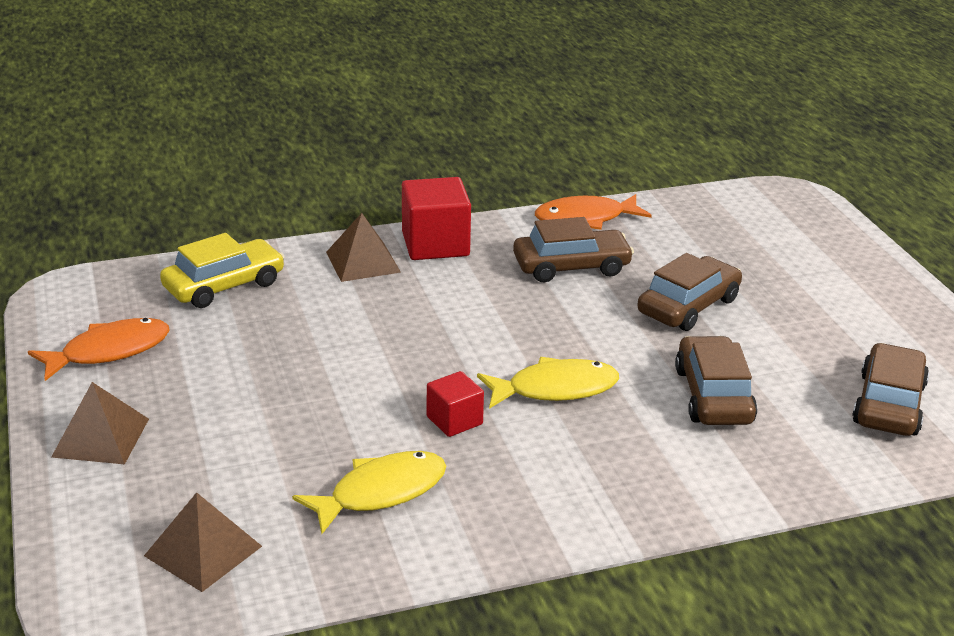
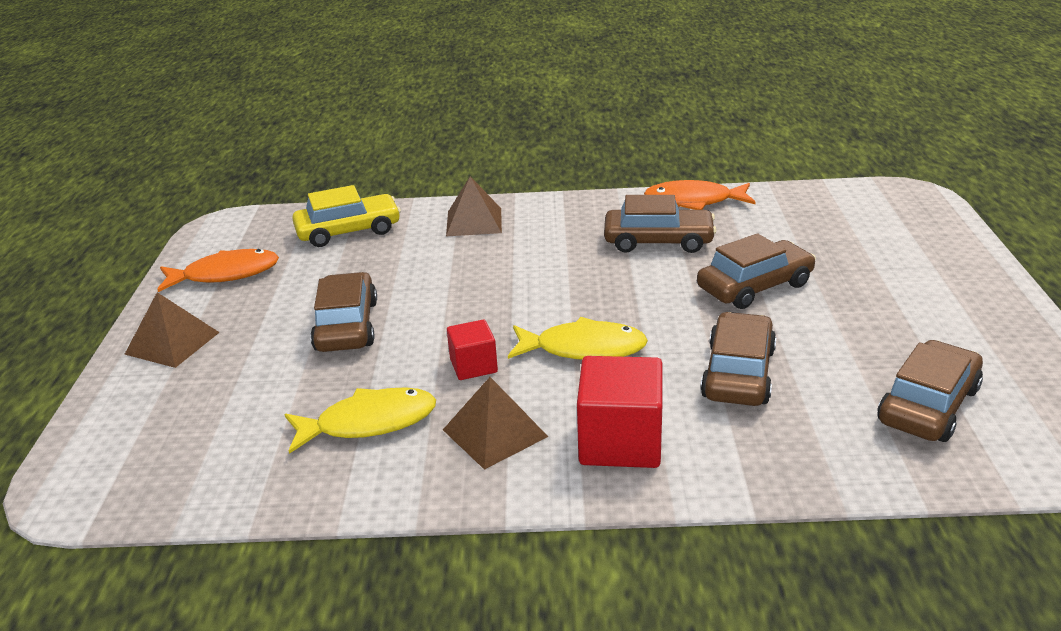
camera: 20 degrees right, 0 degrees up
brown pyramid [144,492,262,592] -> brown pyramid moved to [443,377,548,470]
red cube [402,177,471,260] -> red cube moved to [577,356,662,468]
none -> brown car [310,272,377,352]

